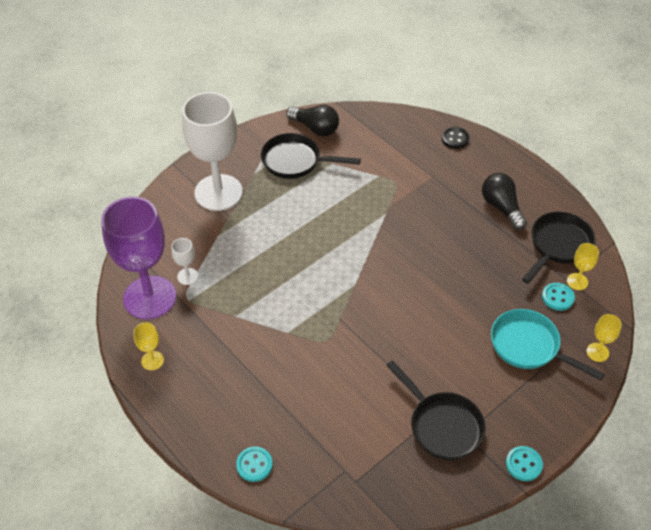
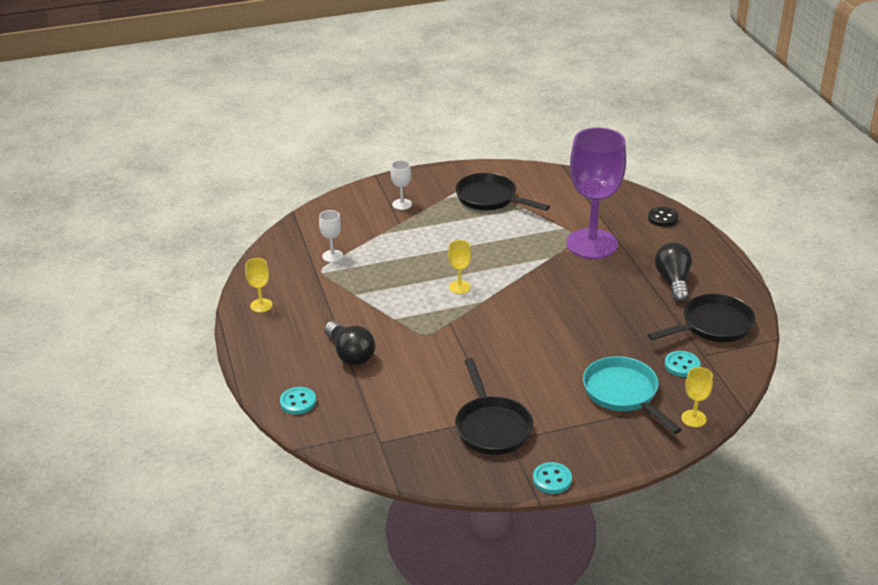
camera: 25 degrees right, 15 degrees down
purple goblet [101,197,176,320] -> purple goblet moved to [567,128,626,259]
white goblet [182,92,243,211] -> white goblet [391,160,412,210], size x0.41
black light bulb [286,105,339,137] -> black light bulb moved to [324,321,375,366]
yellow goblet [567,243,599,290] -> yellow goblet moved to [448,240,471,294]

